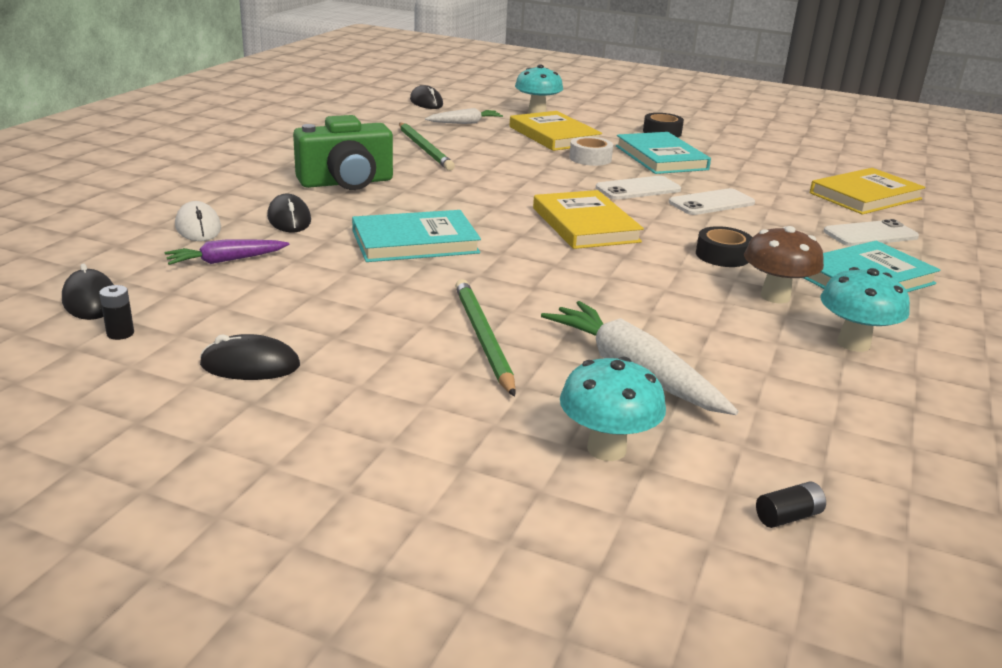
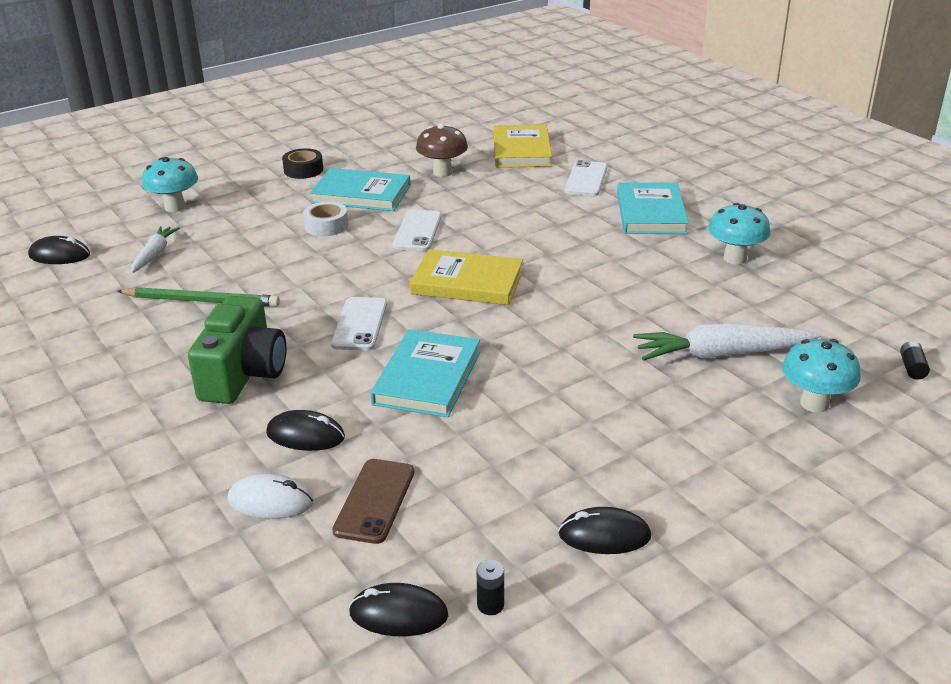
camera: 55 degrees left, 5 degrees up
purple carrot [164,239,289,265] -> brown phone [332,459,415,544]
black mouse [200,334,300,380] -> black mouse turned 60 degrees clockwise [558,507,651,554]
green pencil [455,279,516,397] -> none
yellow book [510,111,602,151] -> none
white phone [669,188,755,215] -> white phone moved to [331,297,387,350]
black tape [696,226,752,267] -> none
brown mushroom [744,226,824,304] -> brown mushroom moved to [416,124,468,177]

